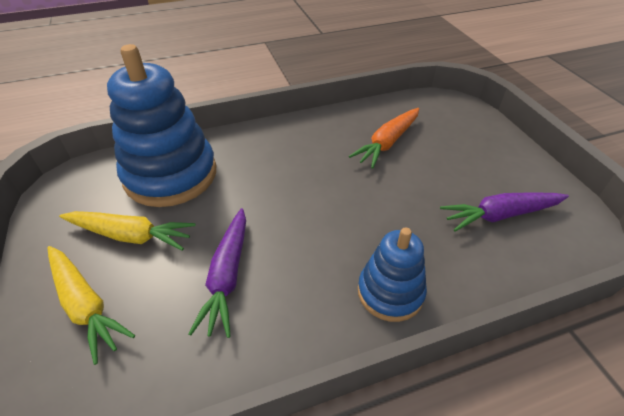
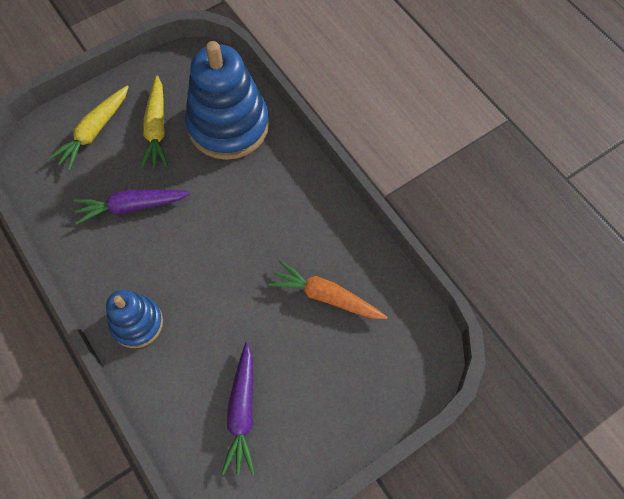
camera: 75 degrees right, 20 degrees up
purple carrot [440,192,569,232] -> purple carrot turned 150 degrees counterclockwise [222,342,255,475]

